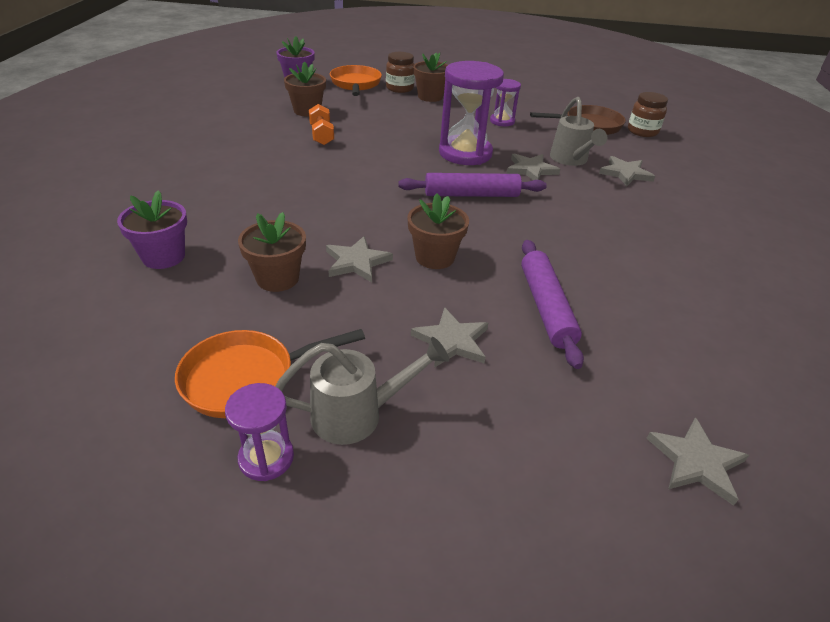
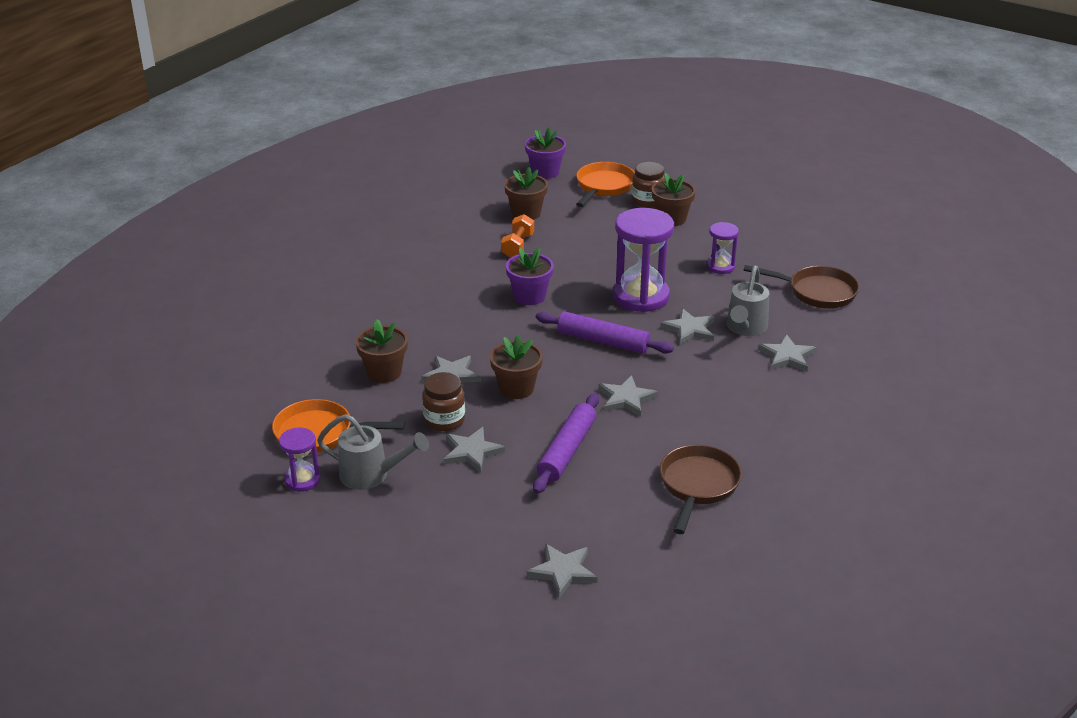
camera: 30 degrees right, 5 degrees down
purple flower pot [117,190,187,269] -> purple flower pot moved to [506,248,554,305]
brown jar [628,92,668,137] -> brown jar moved to [422,372,465,431]
none -> grey star [598,375,658,417]
none -> brown pan [660,445,742,534]

